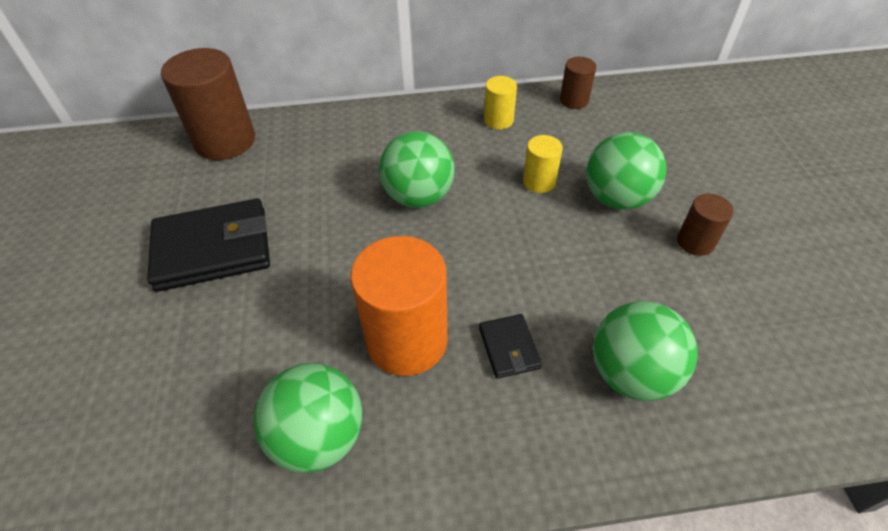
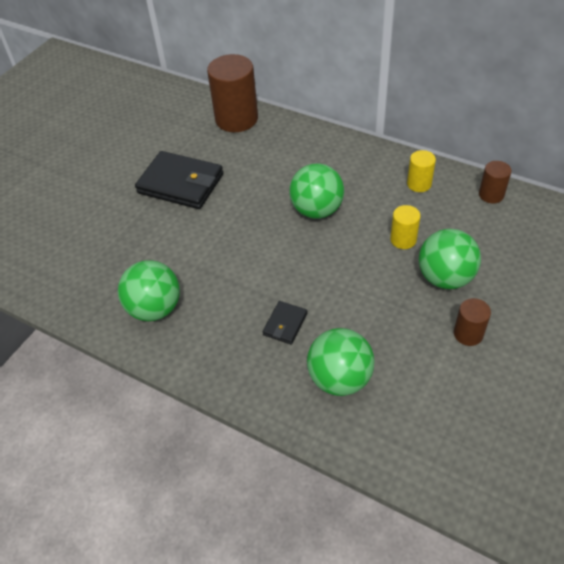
camera: 40 degrees right, 0 degrees up
orange cylinder [350,236,448,376] -> none

